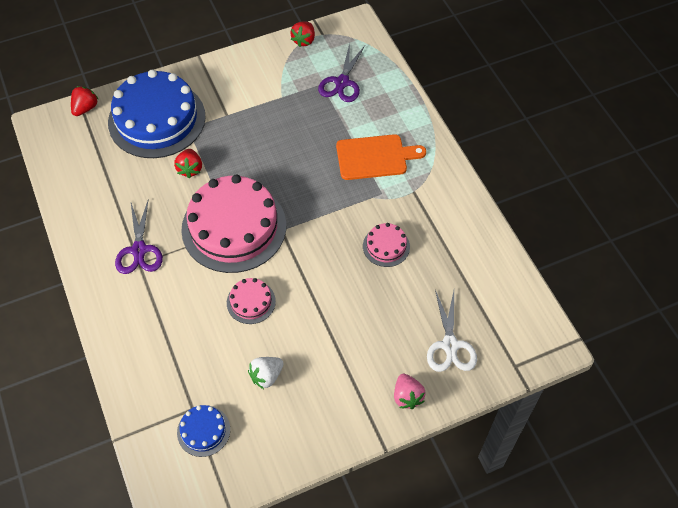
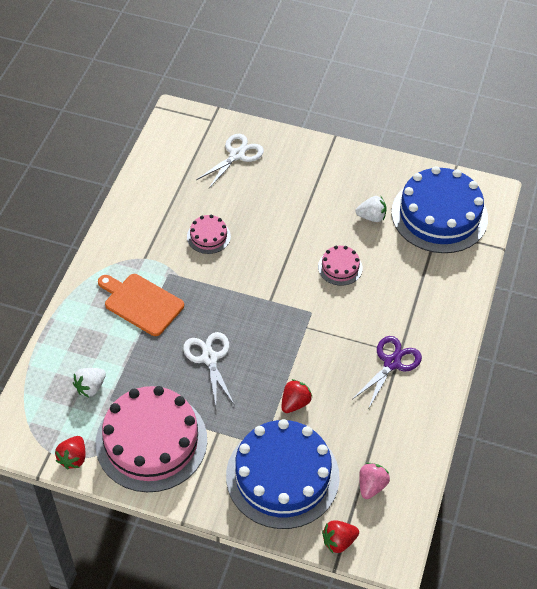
camera: 140 degrees left, 5 degrees down
blue cake [177,405,230,457] -> blue cake [391,166,488,253], size x2.24
pink cake [181,174,286,273] -> pink cake moved to [96,386,207,492]
red strawberry [290,21,315,47] -> red strawberry turned 135 degrees clockwise [55,436,86,469]
purple scissors [318,43,365,102] -> white strawberry [73,368,106,397]
pink strawberry [394,374,426,409] -> pink strawberry moved to [359,462,390,499]
none -> white scissors [183,332,235,406]

